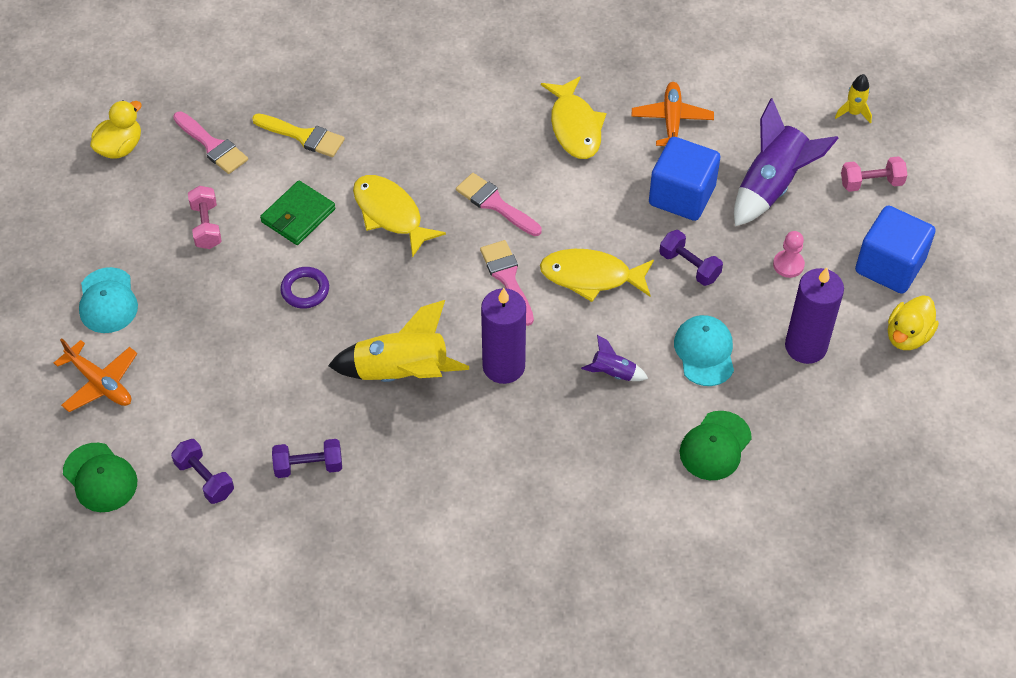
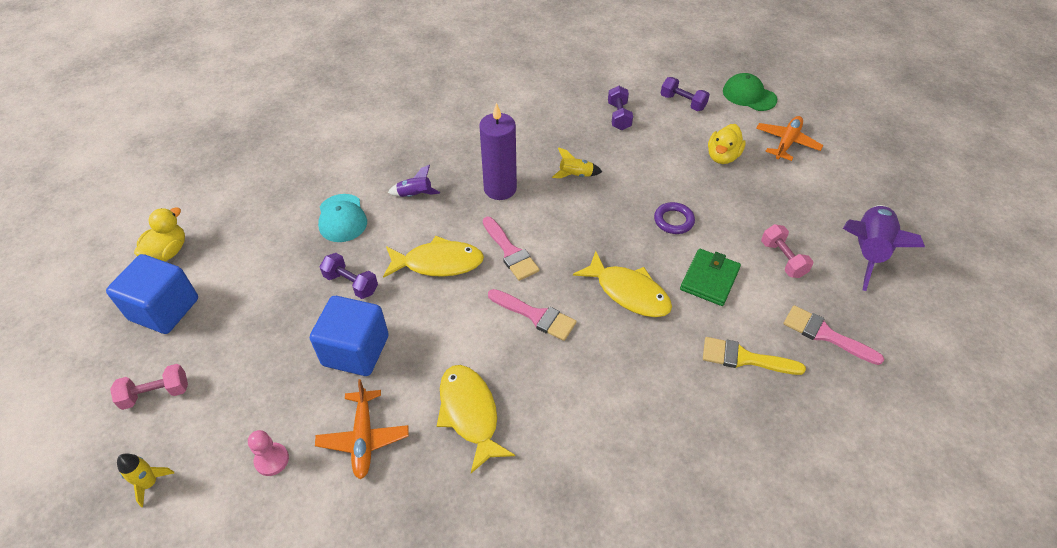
camera: 170 degrees right, 5 degrees down
orange plane [54,338,137,412] -> orange plane turned 90 degrees clockwise [756,116,823,161]
turquoise cap [79,267,138,333] -> none
yellow duck [90,100,142,159] -> yellow duck moved to [708,124,746,164]
purple dumbbell [272,439,342,478] -> purple dumbbell turned 75 degrees counterclockwise [608,86,633,130]
yellow rocket [328,300,469,382] -> yellow rocket [552,147,602,178], size x0.48
green cap [680,411,752,480] -> none
purple rocket [734,98,839,226] -> purple rocket moved to [843,205,925,291]
pink pawn [773,231,805,278] -> pink pawn moved to [248,430,289,476]
purple candle [785,267,844,364] -> none

